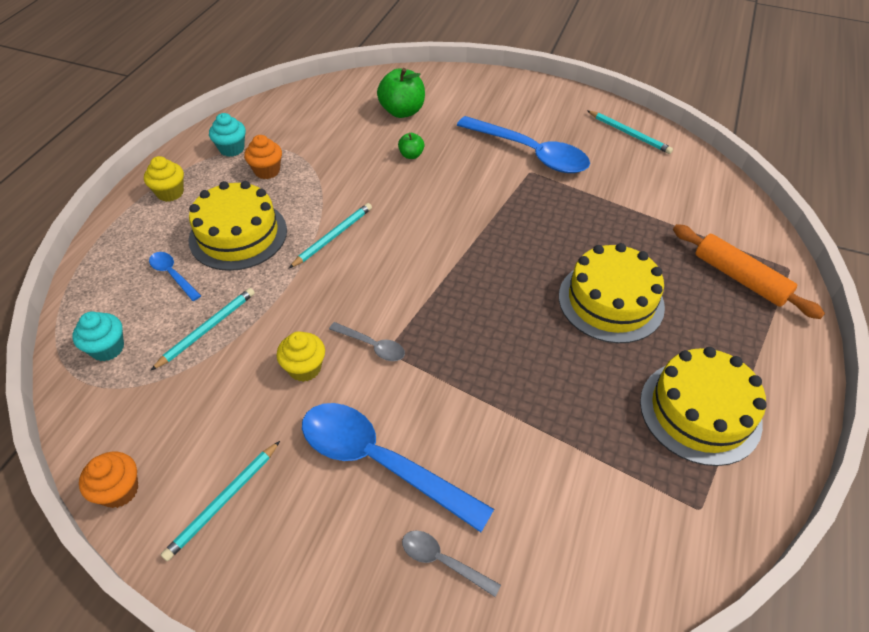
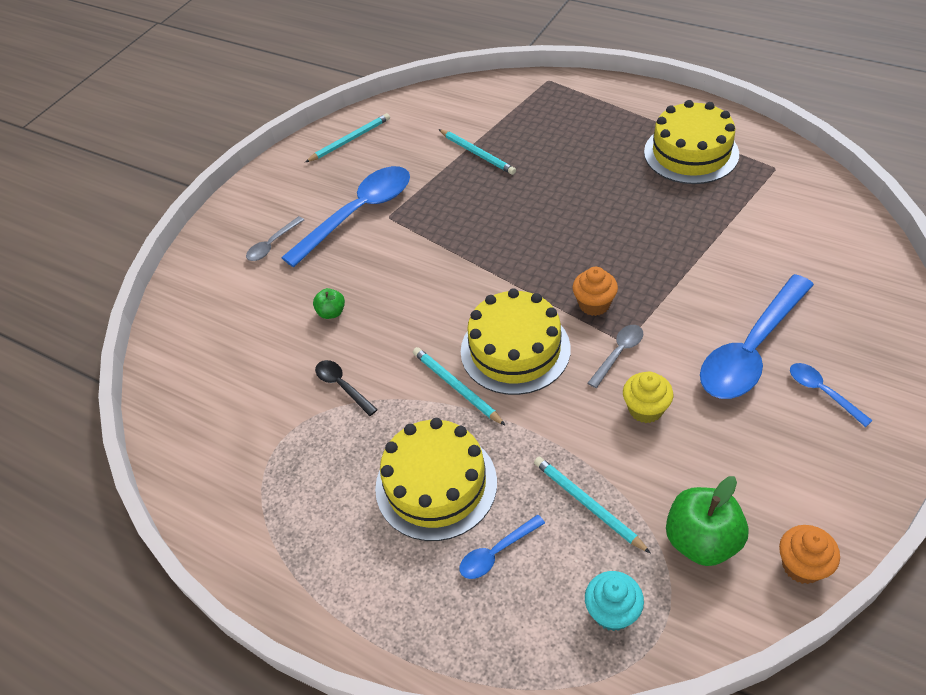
camera: 75 degrees left, 0 degrees up
yellow cupcake [144,156,184,202] -> none
turquoise pencil [161,441,280,561] -> turquoise pencil moved to [438,129,516,175]
turquoise cupcake [209,113,246,157] -> none
orange cupcake [244,135,282,179] -> orange cupcake moved to [572,267,618,316]
green apple [377,68,425,118] -> green apple moved to [666,476,749,566]
grey spoon [402,530,501,597] -> grey spoon moved to [246,216,304,261]
yellow cake [559,243,665,343] -> yellow cake moved to [461,288,571,395]
orange rolling pin [673,224,825,319] -> none
none -> black spoon [315,360,378,416]
none -> blue spoon [790,363,873,427]

